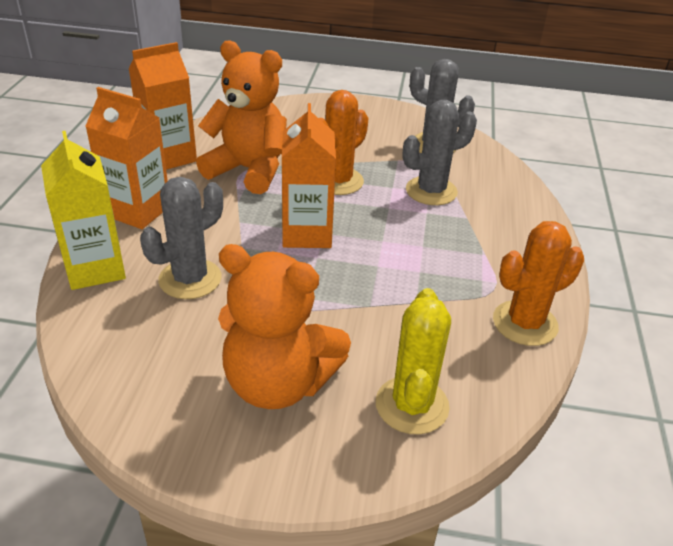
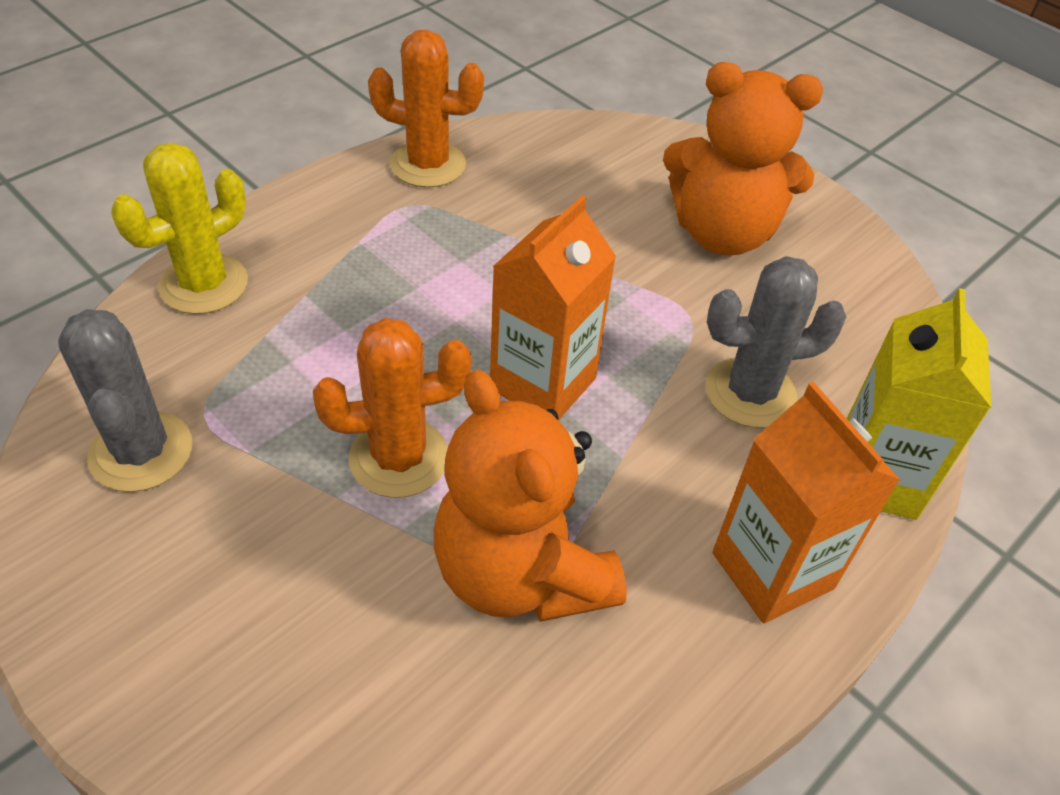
camera: 145 degrees left, 10 degrees up
orange carton [129,42,197,170] -> none
orange teddy bear [218,244,351,409] -> orange teddy bear turned 135 degrees clockwise [663,62,823,256]
yellow cactus [376,288,451,434] -> yellow cactus moved to [111,143,248,314]
grey cactus [403,100,477,205] -> none

